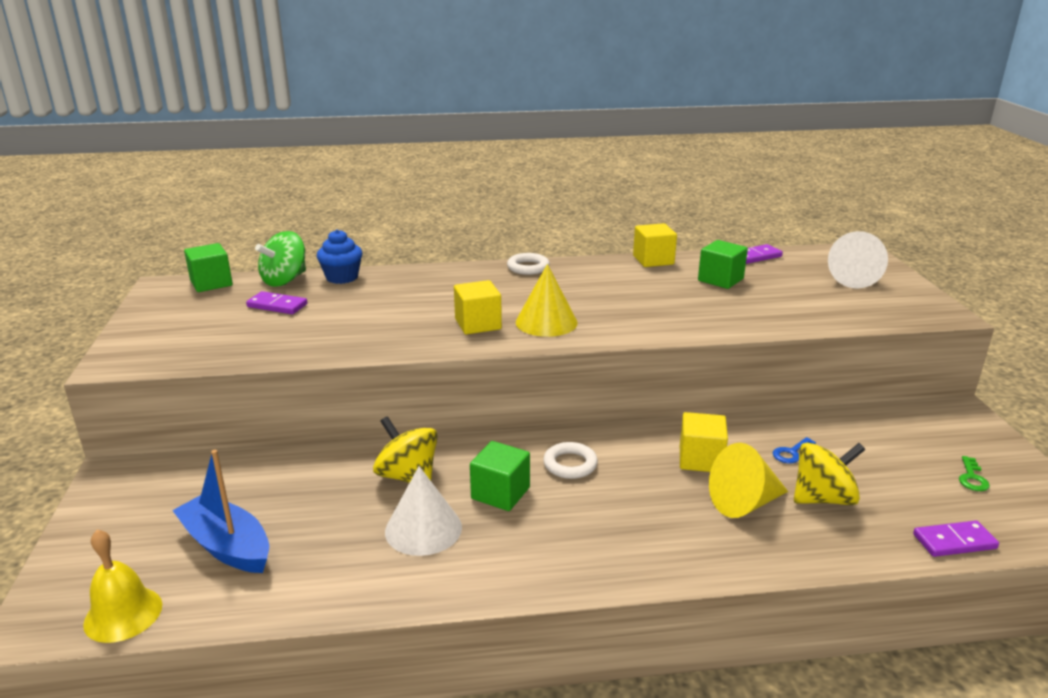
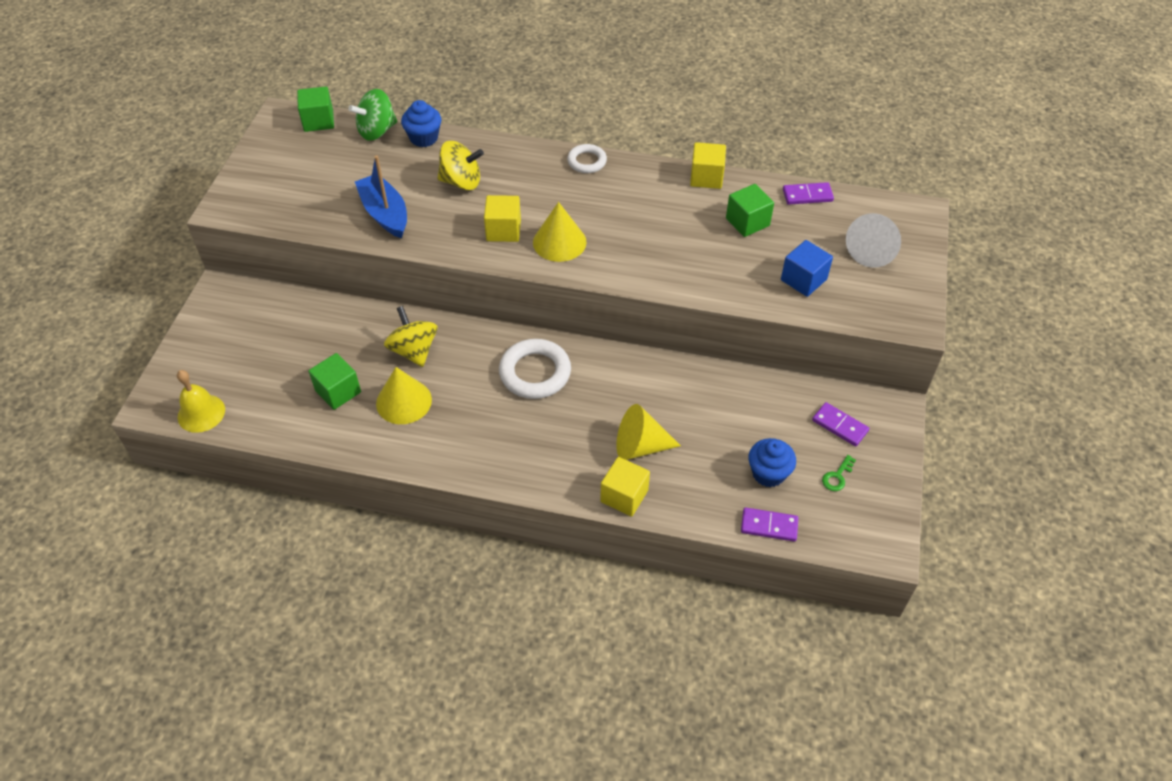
camera: 20 degrees right, 25 degrees up
blue boat [172,450,269,573] -> blue boat moved to [355,155,407,238]
purple domino [246,291,307,314] -> purple domino moved to [812,402,869,446]
white cone [385,466,462,556] -> yellow cone [376,367,432,424]
green cube [470,441,530,511] -> green cube moved to [309,353,361,410]
white ring [543,442,598,479] -> white ring [499,339,571,399], size x1.68
yellow cube [680,412,728,472] -> yellow cube moved to [600,457,650,517]
blue key [773,437,816,464] -> none
yellow spinning top [794,443,866,505] -> yellow spinning top moved to [437,141,484,190]
none -> blue cupcake [748,438,796,487]
none -> blue cube [781,240,833,297]

